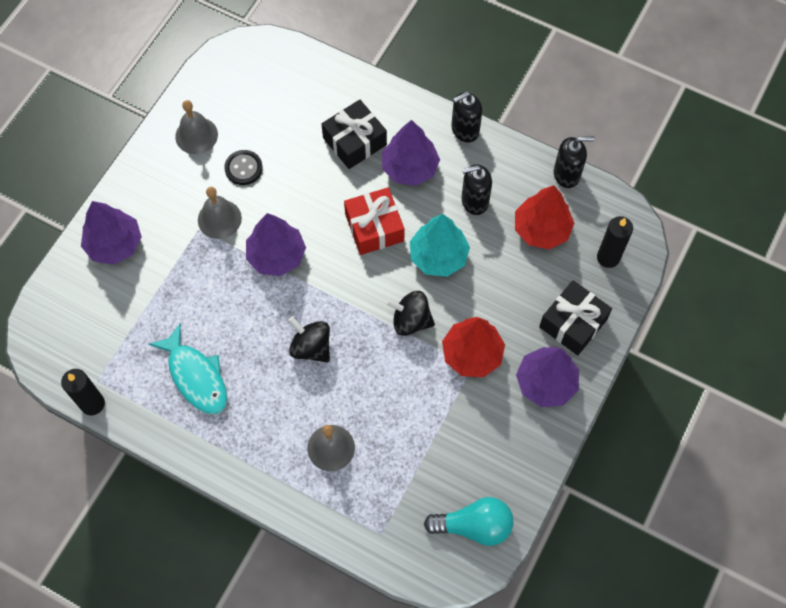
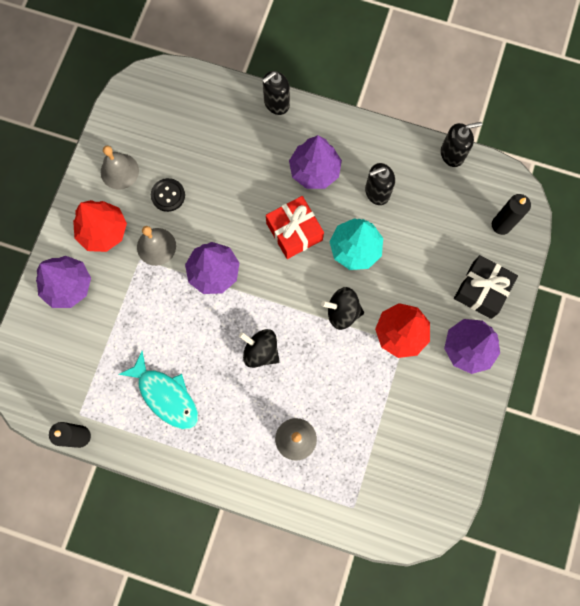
camera: 10 degrees left, 10 degrees up
black gift [322,100,387,169] -> none
turquoise light bulb [424,497,513,546] -> none
black soap dispenser [451,91,482,143] -> black soap dispenser moved to [262,71,290,115]
red tree [515,185,575,249] -> red tree moved to [73,200,127,252]

